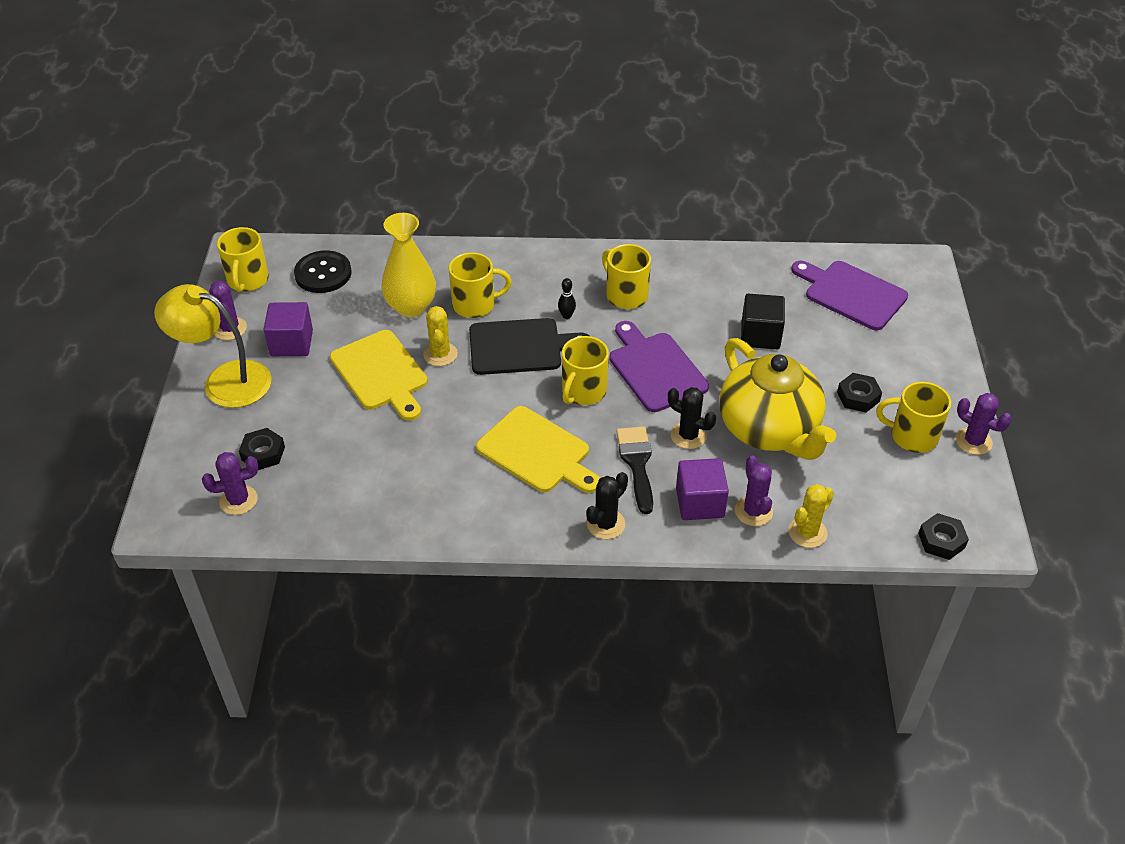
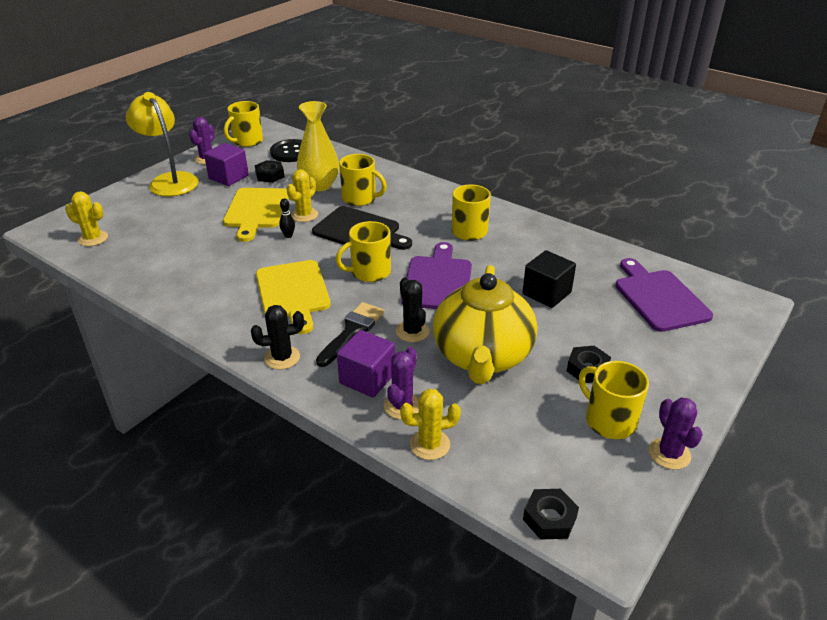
camera: 35 degrees right, 10 degrees down
purple cactus [202,452,258,515] -> yellow cactus [65,192,108,246]
black nut [239,428,285,470] -> black nut moved to [255,160,284,183]
black bowling pin [558,278,576,319] -> black bowling pin moved to [279,198,295,238]

